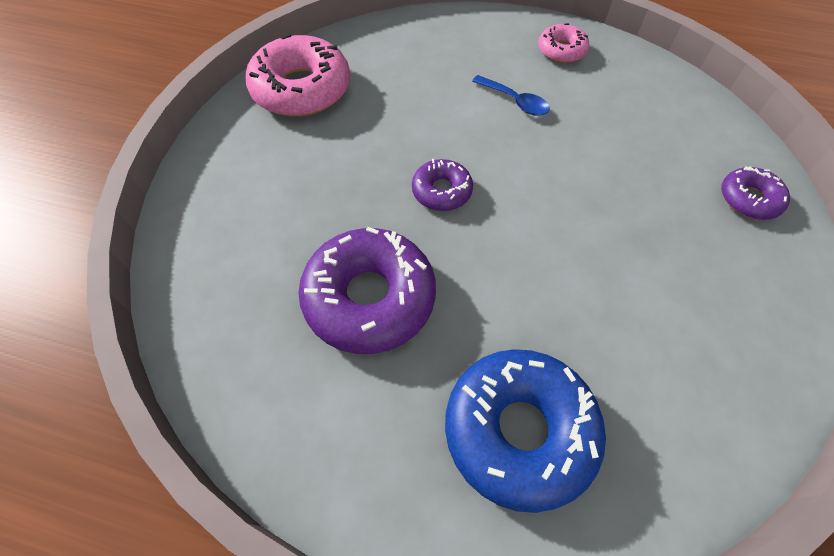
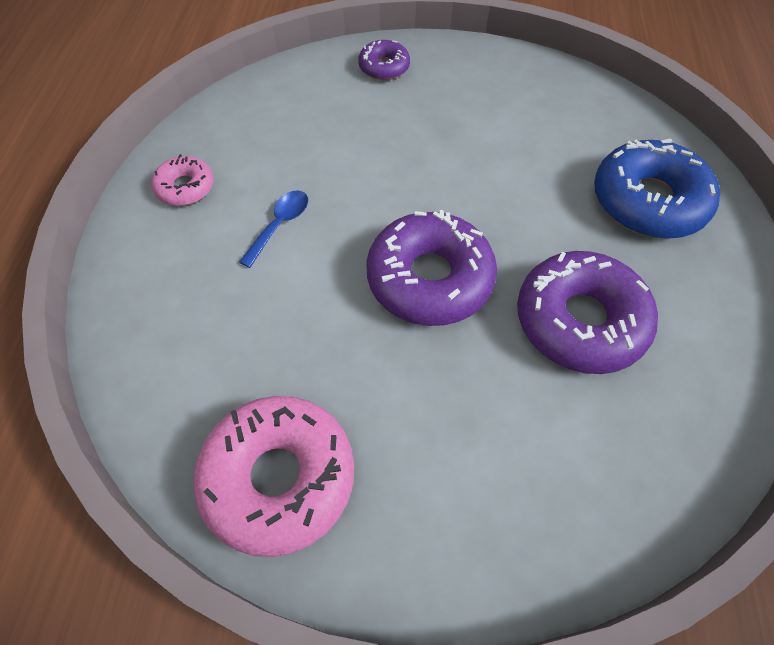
camera: 100 degrees left, 0 degrees up
purple donut [412,159,473,211] -> purple donut [366,210,497,326], size x1.91

